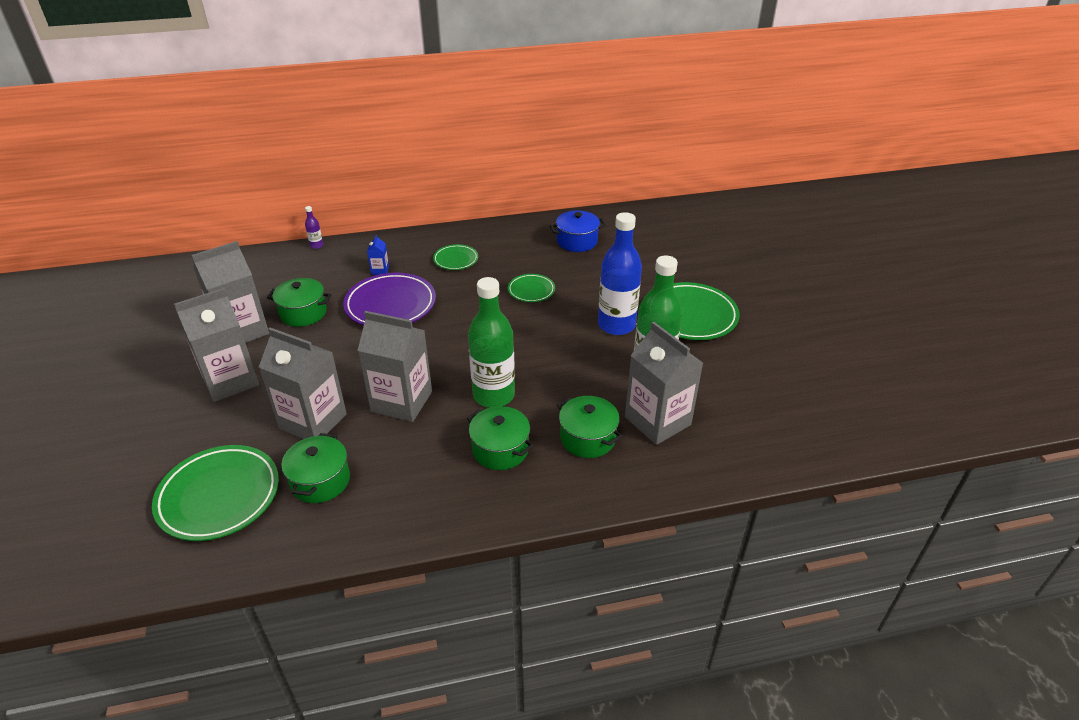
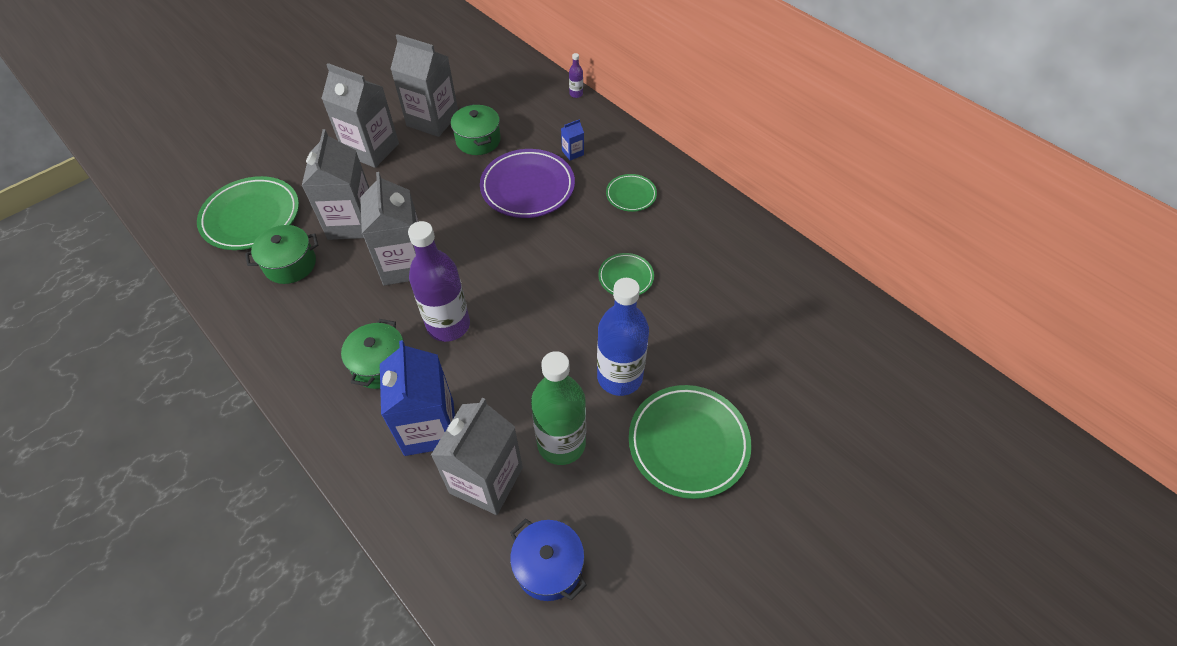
camera: 60 degrees right, 15 degrees up
green bottle [468,277,515,408] -> purple bottle [408,221,470,342]
blue pot [550,210,606,252] -> blue pot moved to [510,518,587,601]
green pot [557,396,622,458] -> blue carton [380,340,455,456]

